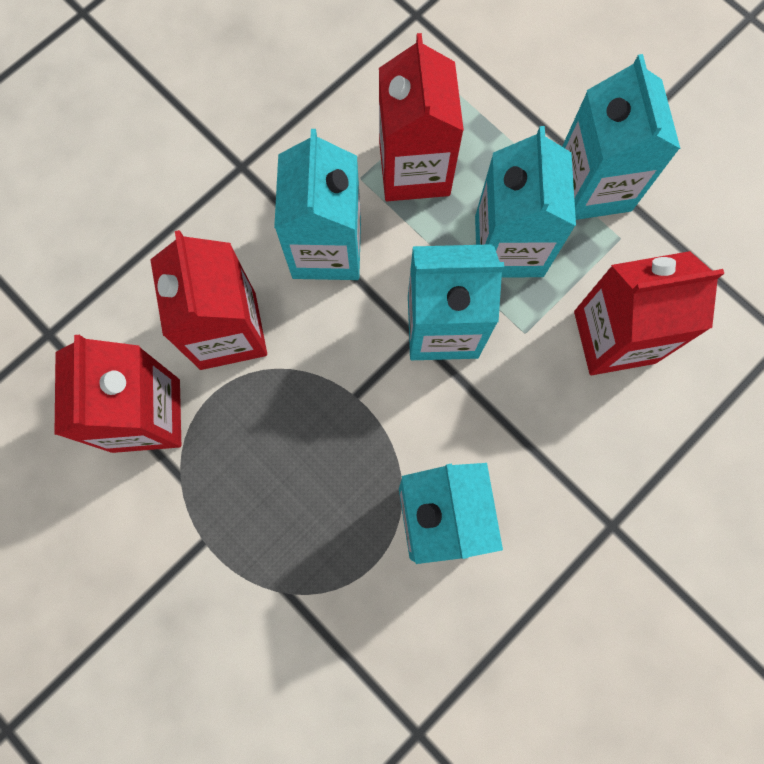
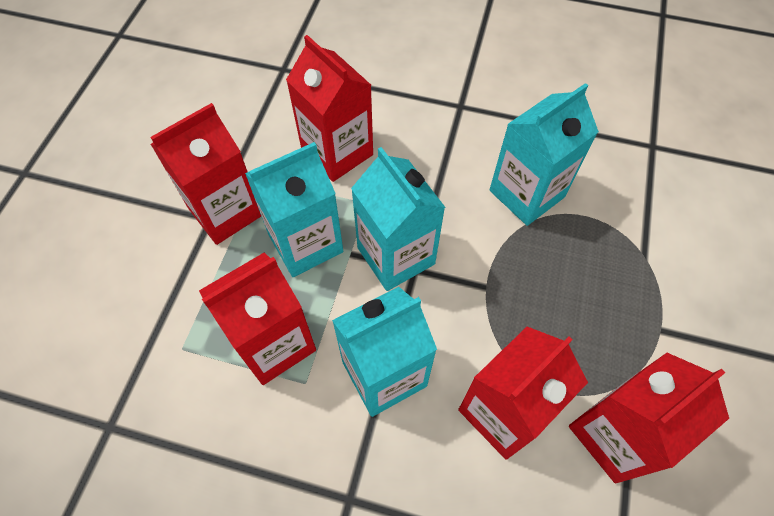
camera: 120 degrees left, 15 degrees down
turquoise carton [562,54,681,220] -> red carton [150,103,261,245]

